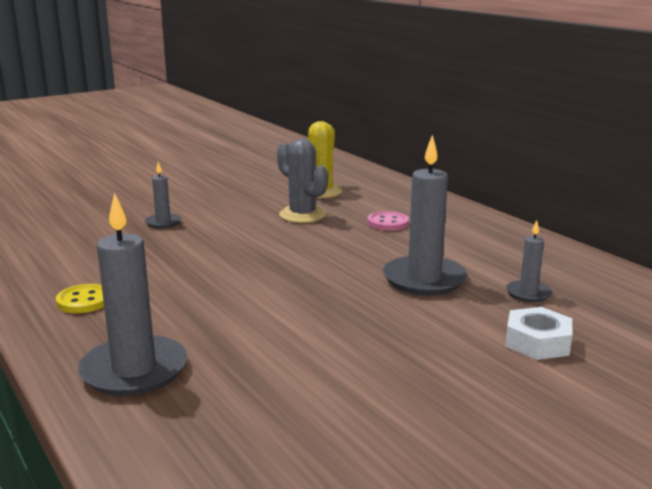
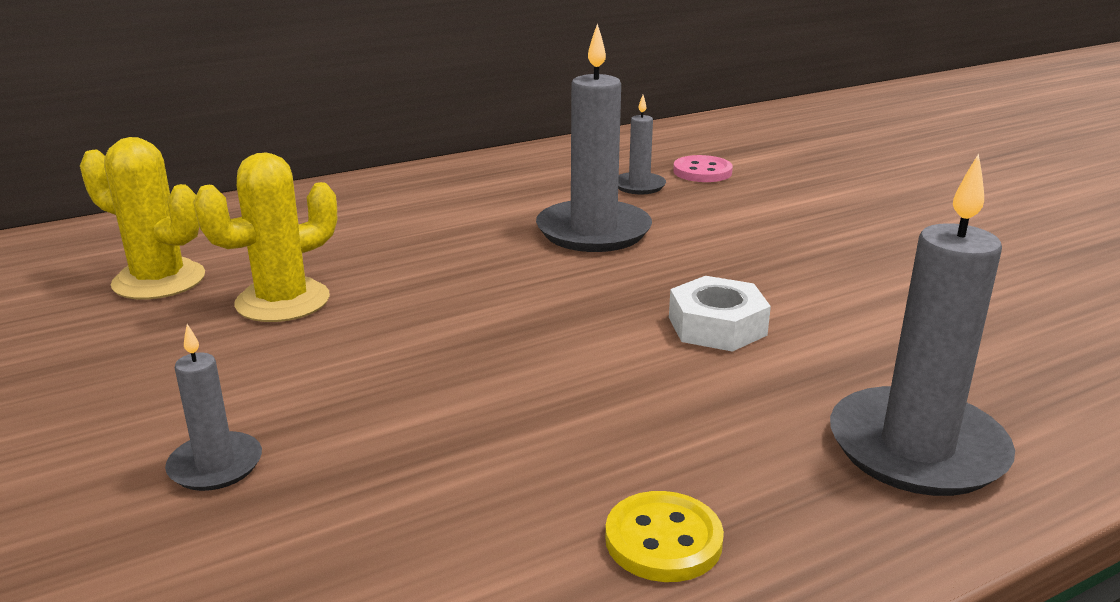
camera: 85 degrees left, 5 degrees up
grey cactus [277,139,328,223] -> yellow cactus [194,152,337,322]
pink button [367,211,409,231] -> pink button moved to [673,155,733,182]
white nut [505,307,572,360] -> white nut moved to [669,276,771,352]

